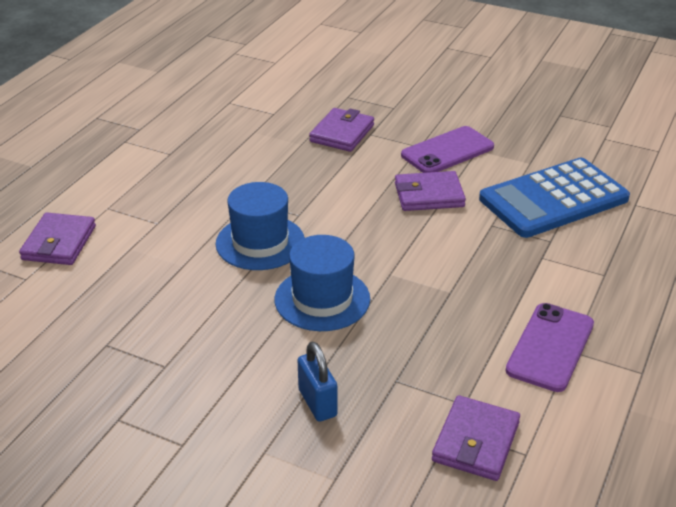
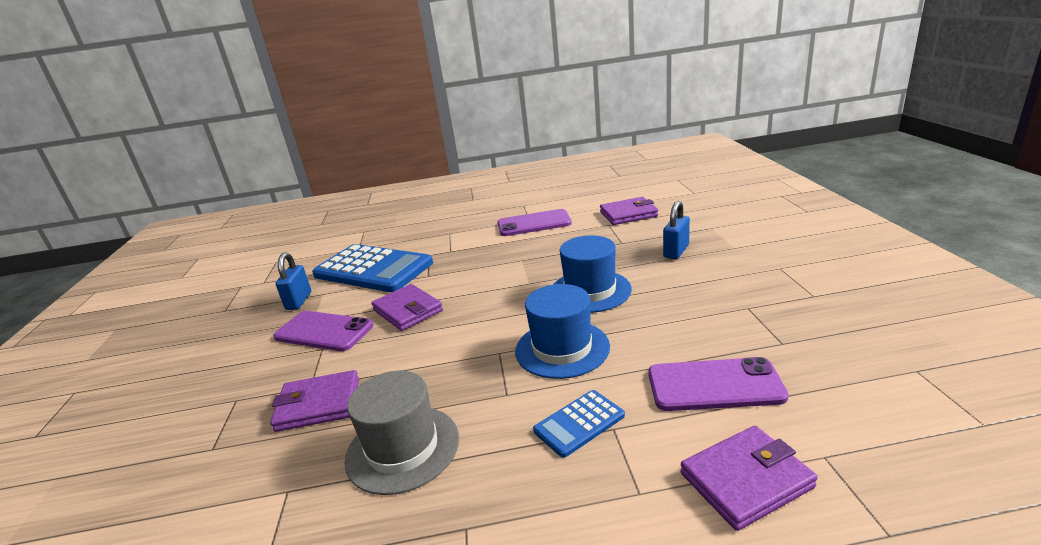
camera: 120 degrees left, 10 degrees down
none -> blue padlock [276,252,311,310]
none -> grey hat [345,371,459,495]
none -> blue calculator [533,390,625,458]
none -> purple phone [648,357,789,411]

